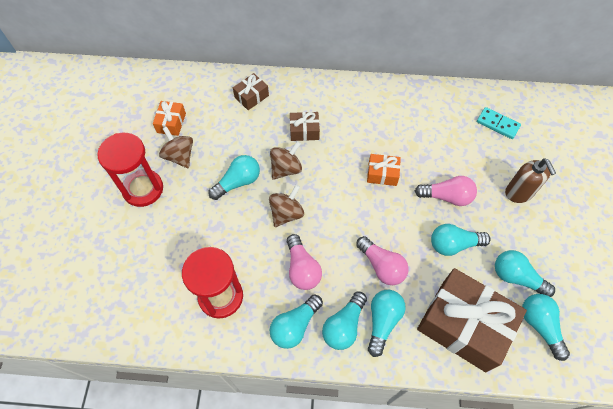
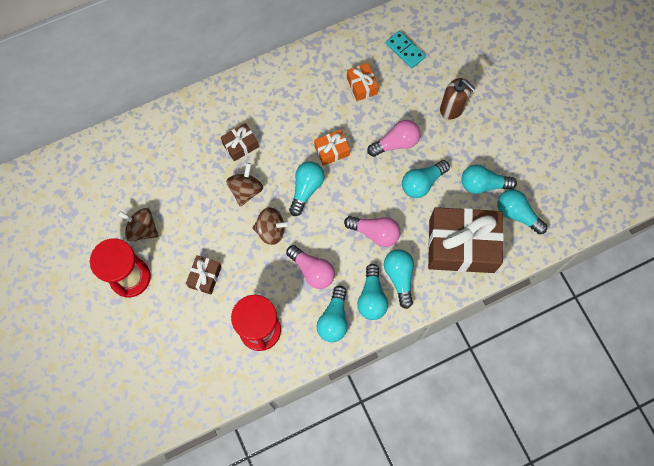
camera: 30 degrees left, 10 degrees up
orange gift [153,101,186,136] -> orange gift moved to [347,63,379,101]
turquoise light bulb [208,155,260,200] -> turquoise light bulb moved to [289,161,325,216]
brown gift [233,73,269,110] -> brown gift moved to [186,255,221,295]
brown spinning top [269,185,304,227] -> brown spinning top turned 90 degrees clockwise [252,207,290,245]
turquoise domino [477,107,521,139] -> turquoise domino turned 45 degrees clockwise [386,31,426,68]

